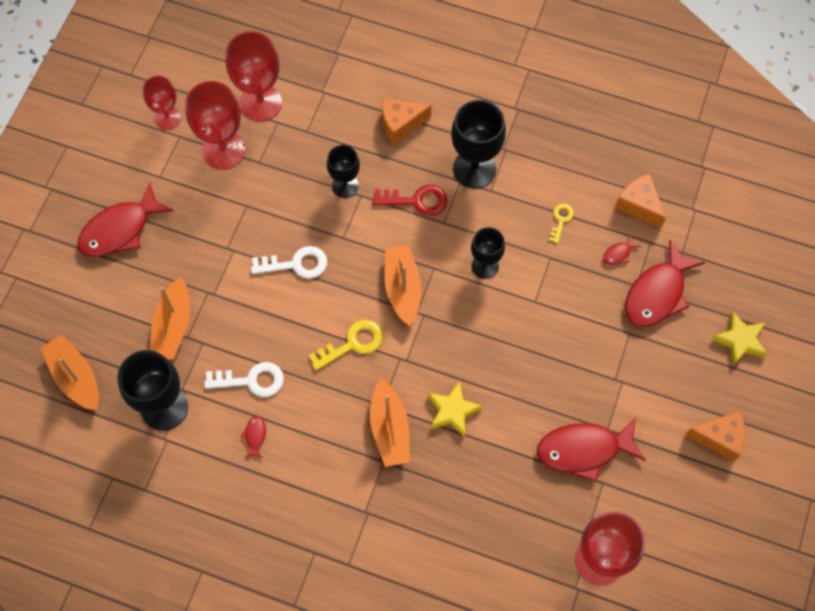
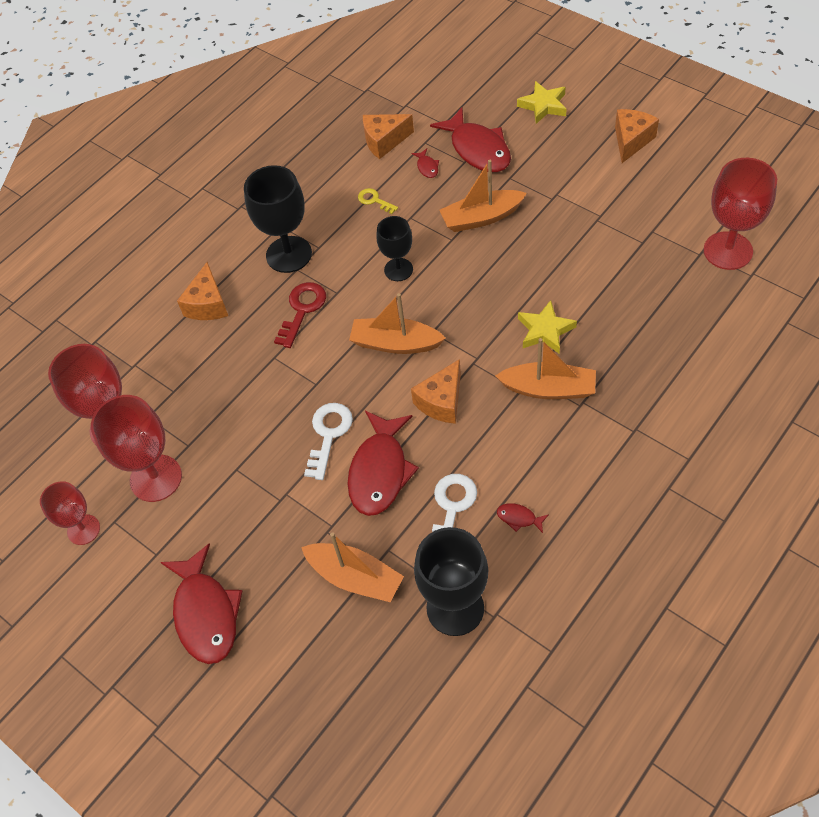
camera: 65 degrees left, 10 degrees down
orange boat [40,335,99,411] -> orange boat moved to [439,160,527,232]
yellow key [309,320,383,371] -> orange cheese [411,359,461,424]
black goblet [327,145,360,198] -> none
red fish [537,418,645,482] -> red fish moved to [347,411,419,516]

